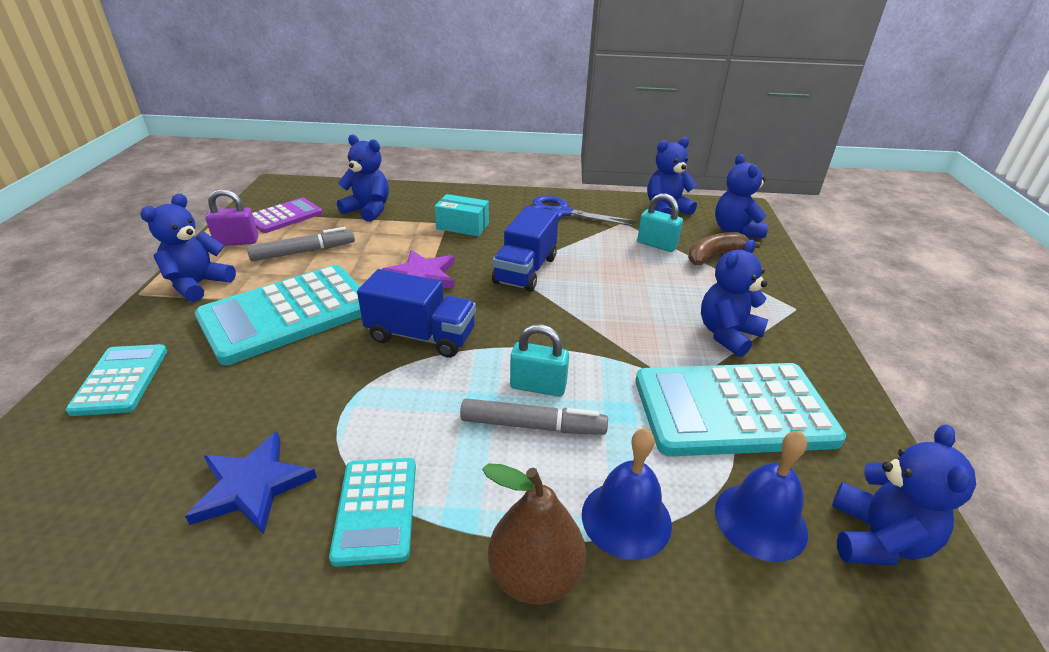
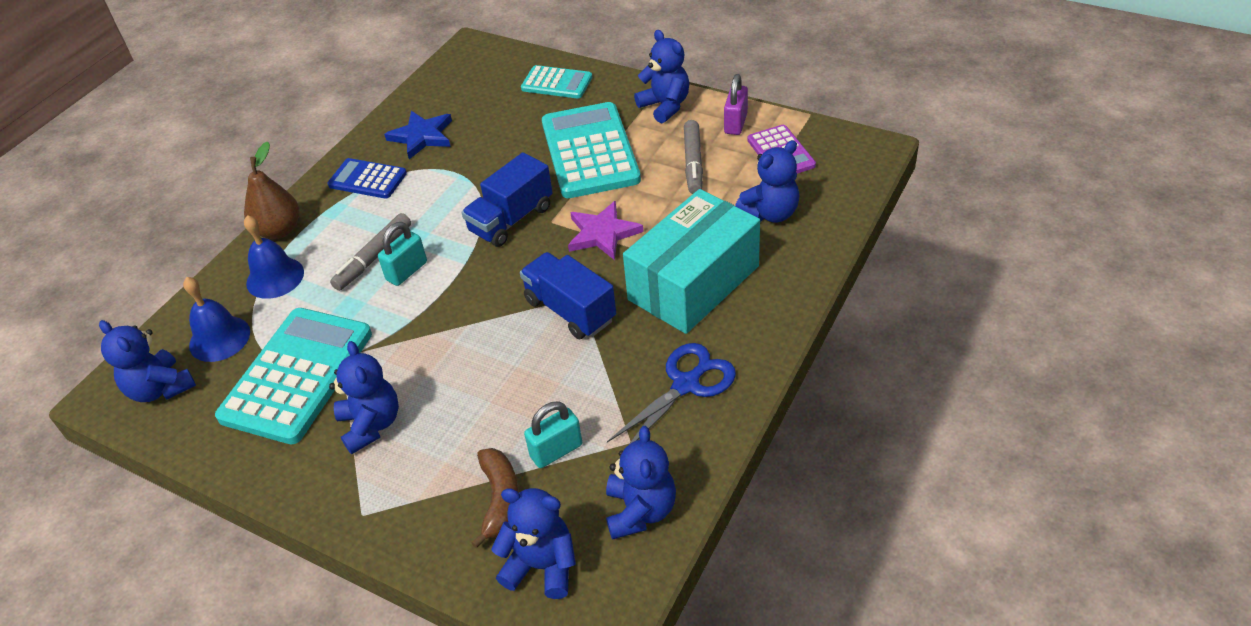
camera: 120 degrees right, 10 degrees up
turquoise calculator [329,458,416,567] -> blue calculator [327,158,407,199]
turquoise box [434,194,489,236] -> turquoise box [623,189,760,334], size x2.10

